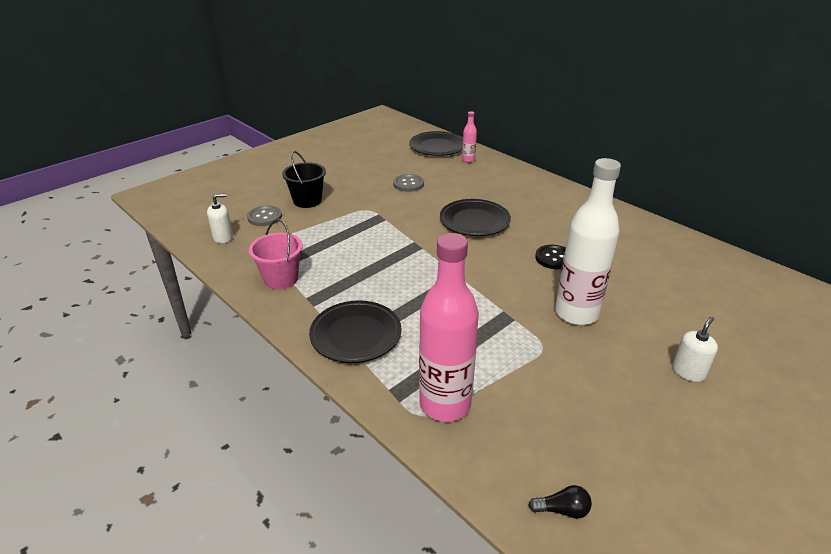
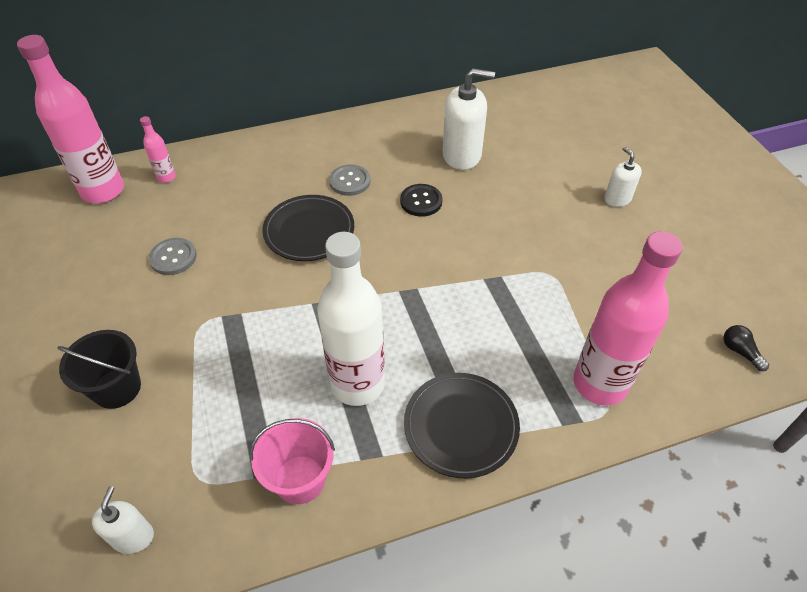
camera: 65 degrees left, 15 degrees up
grey button [247,206,282,226] -> grey button moved to [329,165,370,196]
black plate [409,131,463,156] -> pink bottle [17,35,124,203]
black light bulb [528,485,592,519] -> black light bulb turned 60 degrees counterclockwise [723,325,769,371]
white bottle [555,158,621,325] -> white bottle moved to [317,232,385,406]
none -> white soap dispenser [442,68,495,170]

